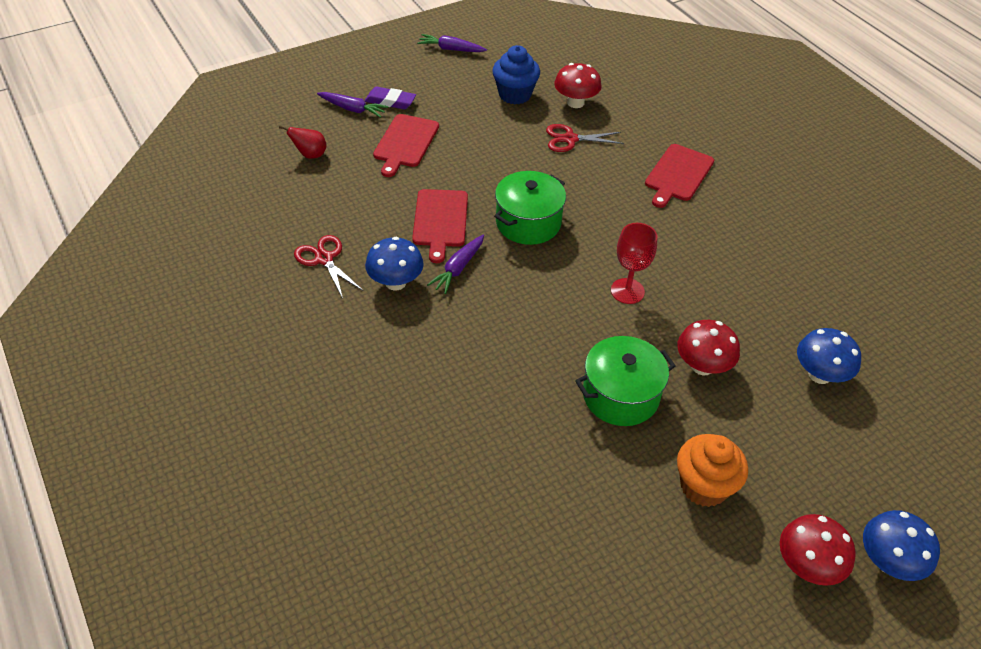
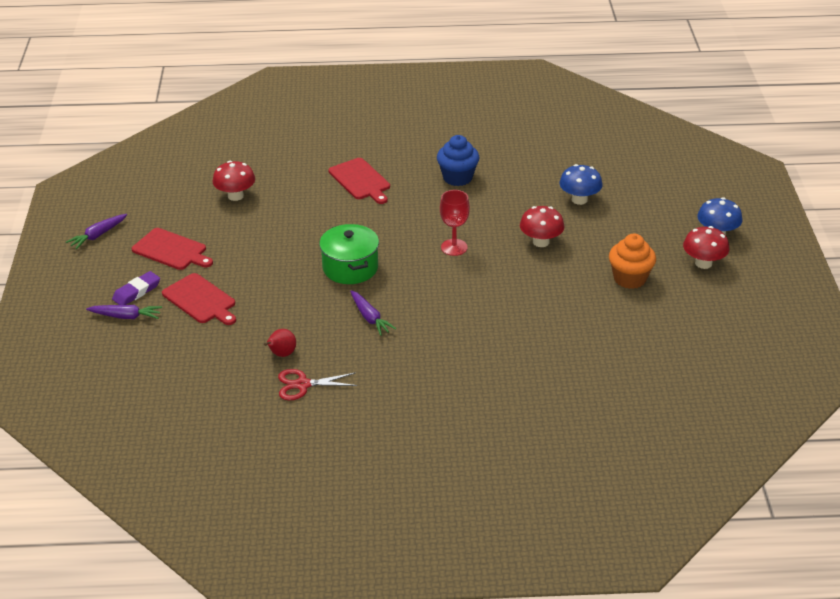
camera: 60 degrees left, 10 degrees down
red pear [279,125,327,159] -> red pear moved to [264,329,296,357]
purple carrot [317,92,388,118] -> purple carrot turned 45 degrees clockwise [86,305,162,319]
blue mushroom [365,237,424,290] -> none
red cutting board [412,189,468,263] -> red cutting board moved to [132,228,213,270]
blue cupcake [492,45,540,104] -> blue cupcake moved to [437,135,479,186]
red scissors [546,124,624,152] -> none
green pot [575,336,675,426] -> none

